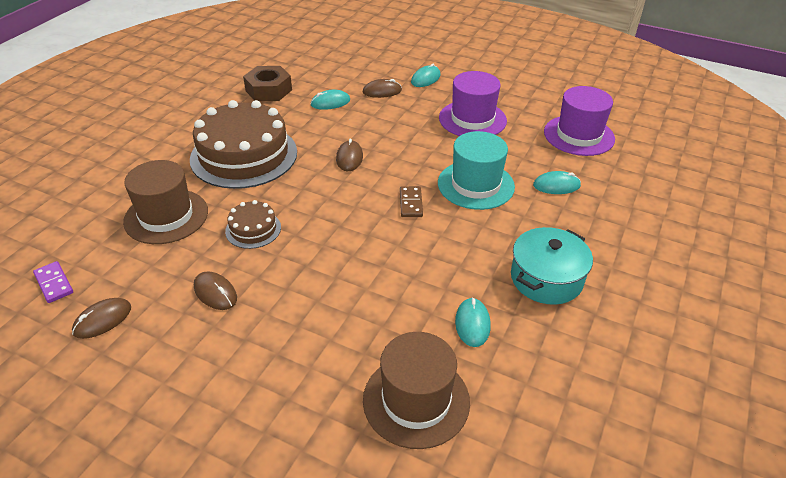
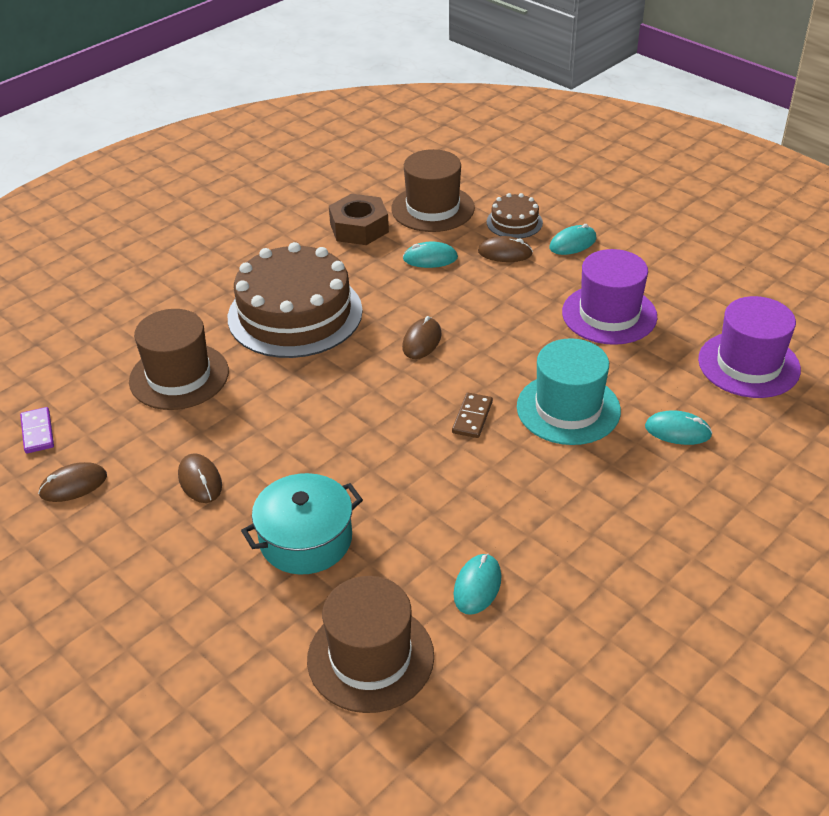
camera: 20 degrees right, 0 degrees up
brown cake [225,200,281,249] -> brown cake moved to [487,193,543,238]
turquoise pot [511,227,593,305] -> turquoise pot moved to [241,473,363,575]
none -> brown hat [391,149,475,232]

